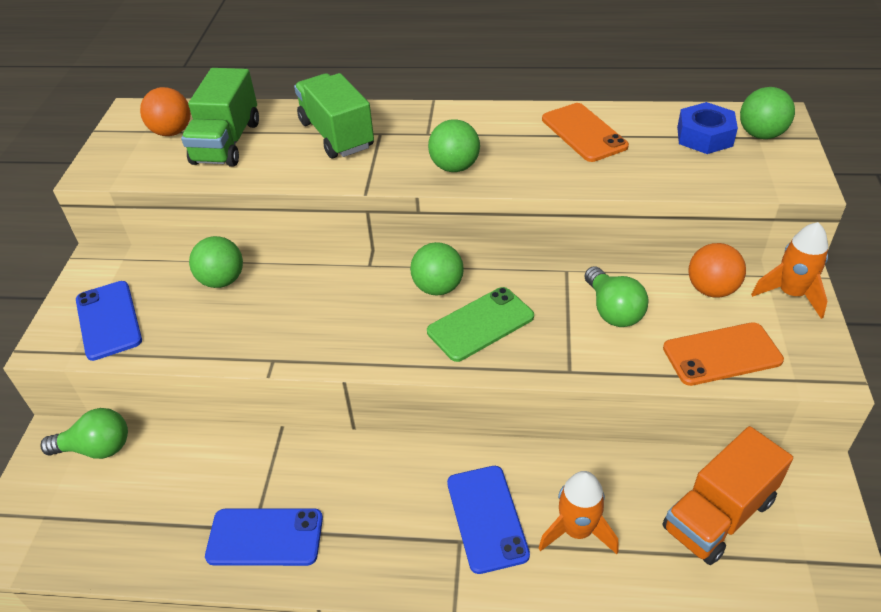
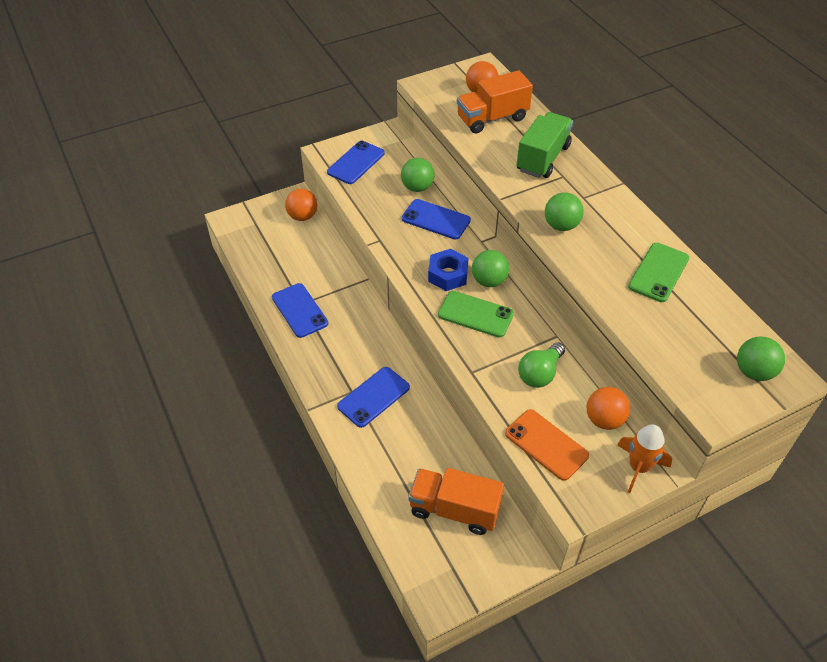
camera: 55 degrees right, 5 degrees up
green light bulb [40,408,128,459] -> orange ball [285,189,317,221]
green truck [181,68,259,167] -> orange truck [457,70,533,134]
orange rocket [539,471,619,554] -> none
orange phone [542,103,629,162] -> green phone [628,243,689,302]
blue nut [677,102,738,154] -> blue nut moved to [428,249,469,291]
none -> blue phone [402,199,471,239]

